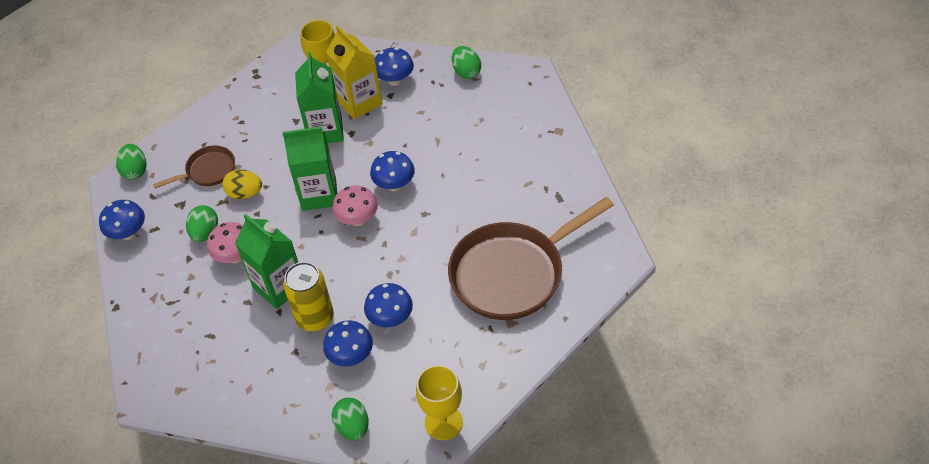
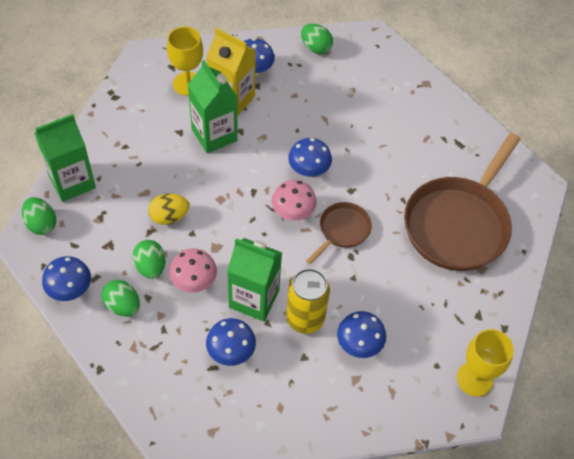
camera: 30 degrees left, 5 degrees up
brown pan [153,145,235,189] -> brown pan moved to [306,202,372,264]
green carton [283,127,337,211] -> green carton moved to [34,114,96,202]
green egg [332,398,369,441] -> green egg moved to [102,280,140,317]
blue mushroom [364,283,413,327] -> blue mushroom moved to [206,318,256,366]

